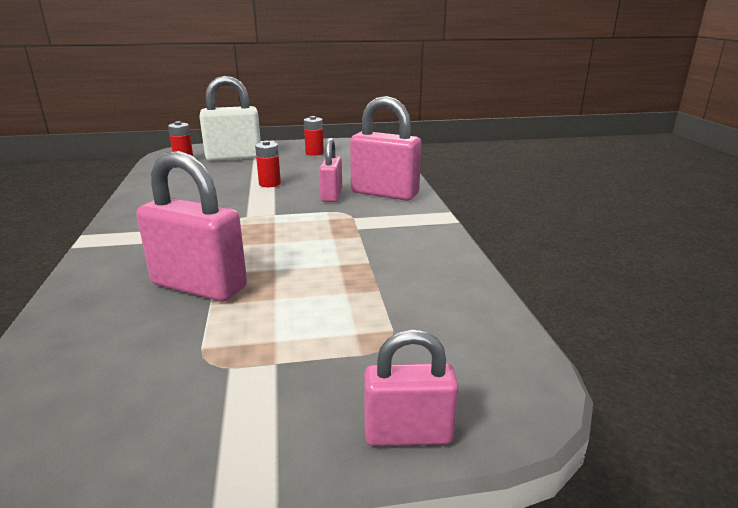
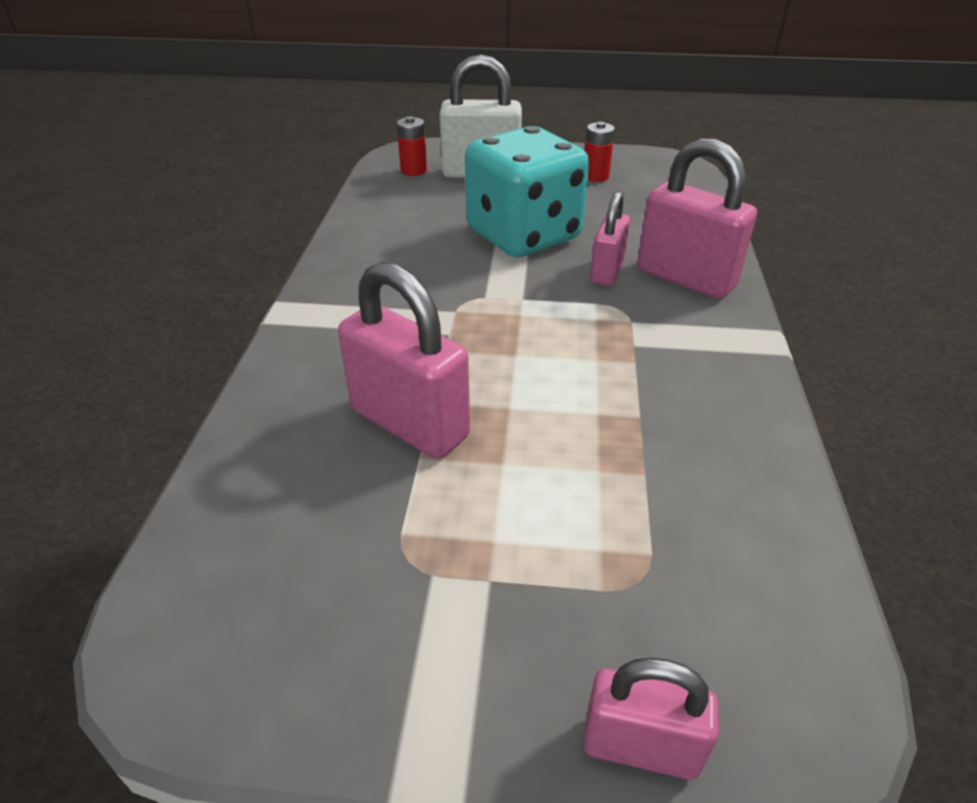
camera: 15 degrees right, 15 degrees up
red battery [255,141,281,187] -> turquoise dice [465,126,589,257]

